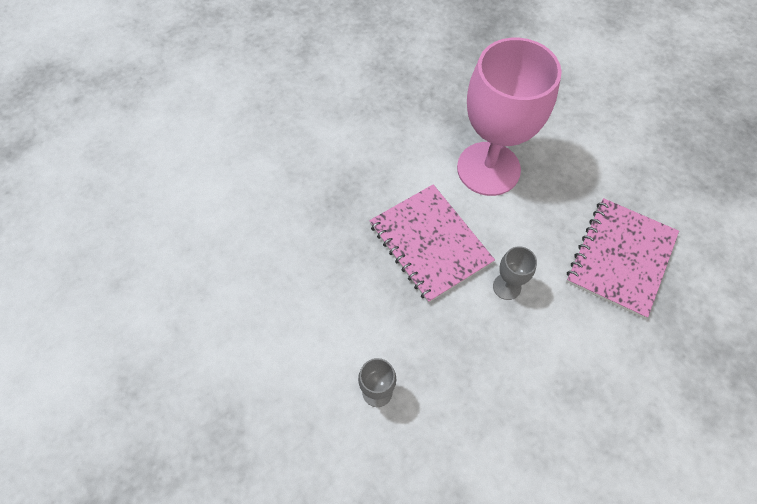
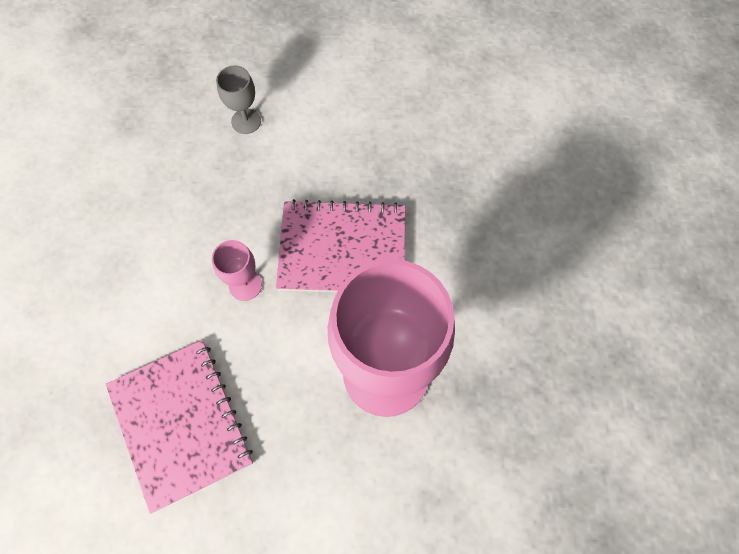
camera: 125 degrees right, 5 degrees up
grey goblet [493,246,537,300] -> pink goblet [212,240,262,301]

